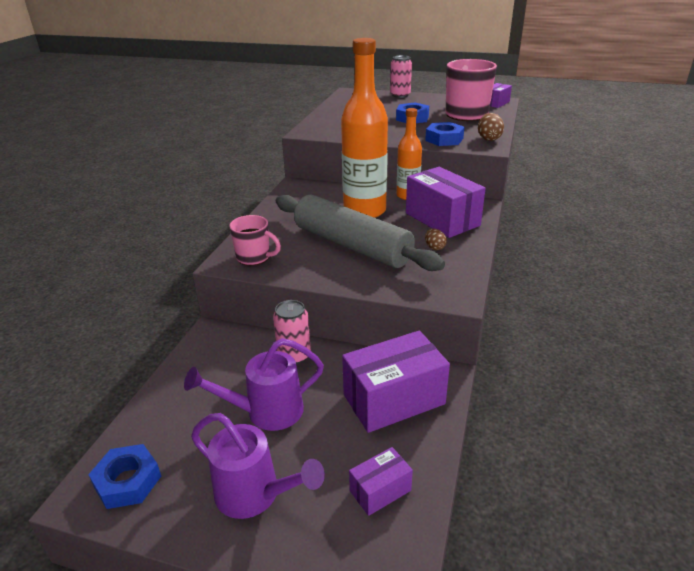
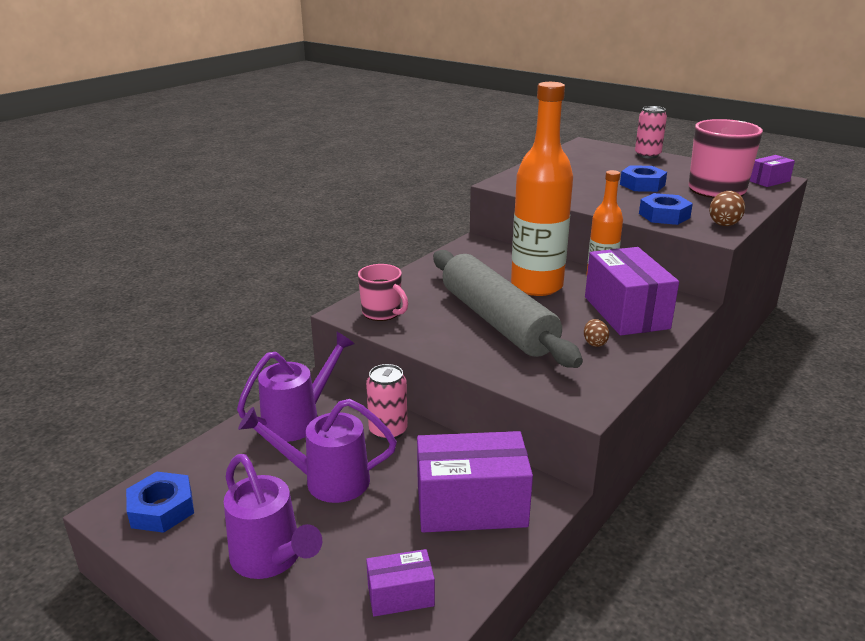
camera: 20 degrees right, 5 degrees down
none -> purple watering can [237,331,355,442]

